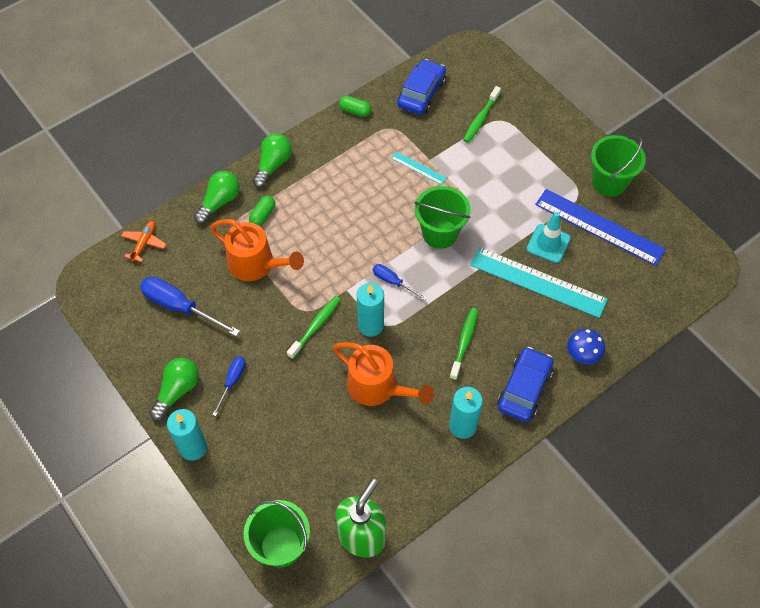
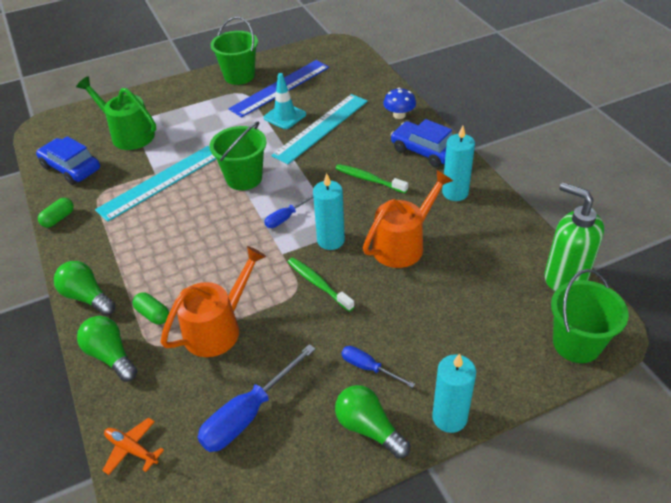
camera: 75 degrees left, 15 degrees down
turquoise ruler [391,151,446,185] -> turquoise ruler [95,146,216,222], size x2.17
green toothbrush [463,86,501,143] -> green watering can [76,76,156,150]

